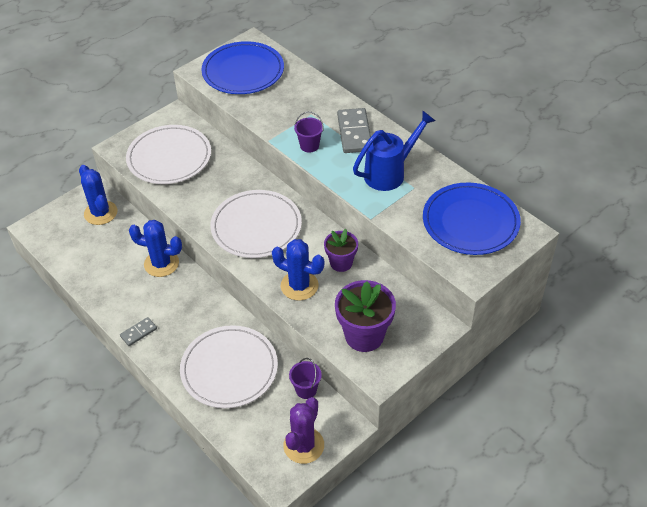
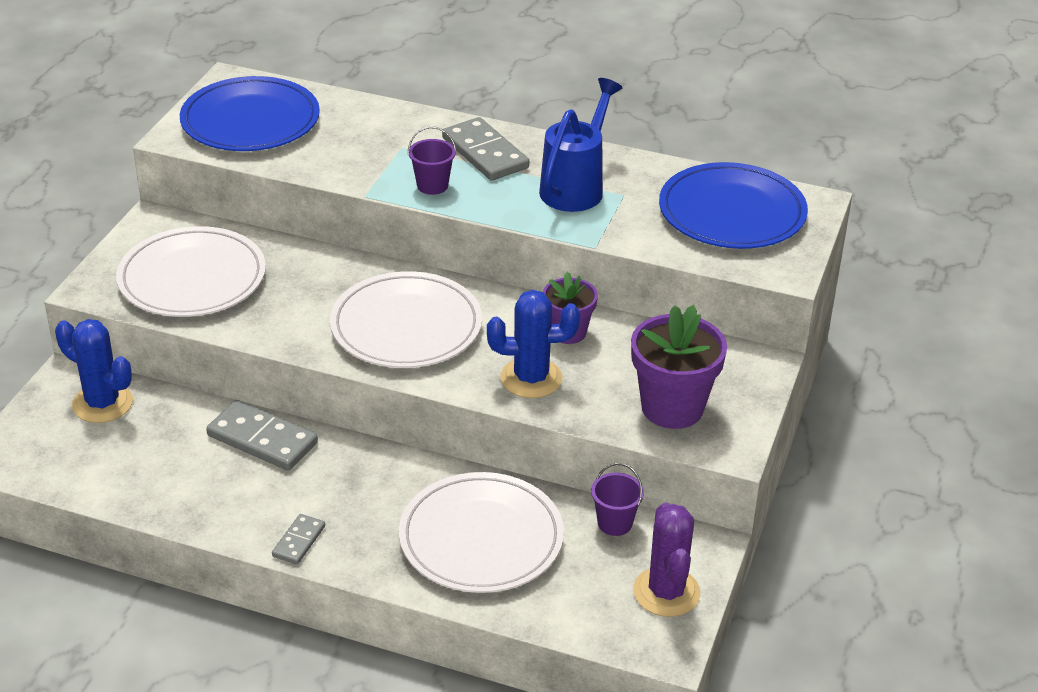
camera: 30 degrees left, 10 degrees down
blue cactus [129,220,182,277] -> grey domino [206,400,318,471]

